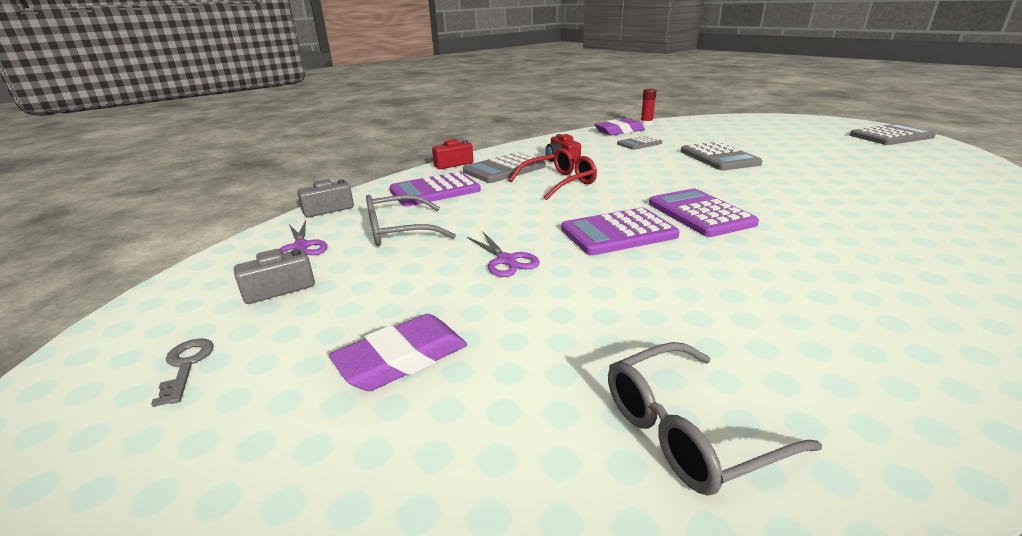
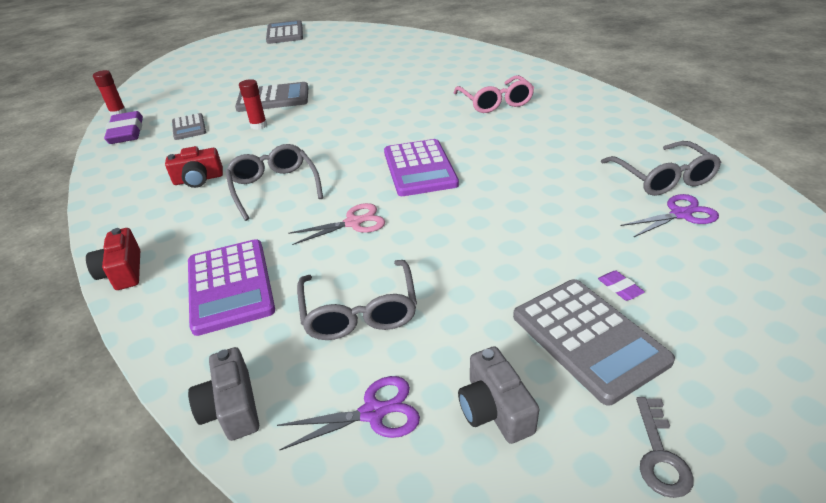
camera: 80 degrees left, 10 degrees up
grey key [151,338,214,407] -> grey key turned 75 degrees counterclockwise [636,397,694,498]
purple eraser [329,314,467,391] -> purple eraser [598,270,645,301], size x0.42
grey calculator [463,152,545,183] -> grey calculator moved to [513,279,675,405]
purple scissors [467,232,540,277] -> purple scissors moved to [620,194,719,238]
red glasses [509,148,597,200] -> grey glasses [226,144,323,221]
purple calculator [649,188,759,237] -> none
none -> red glue stick [239,79,267,130]
none -> pink scissors [288,203,385,245]
none -> pink glasses [454,75,534,113]

